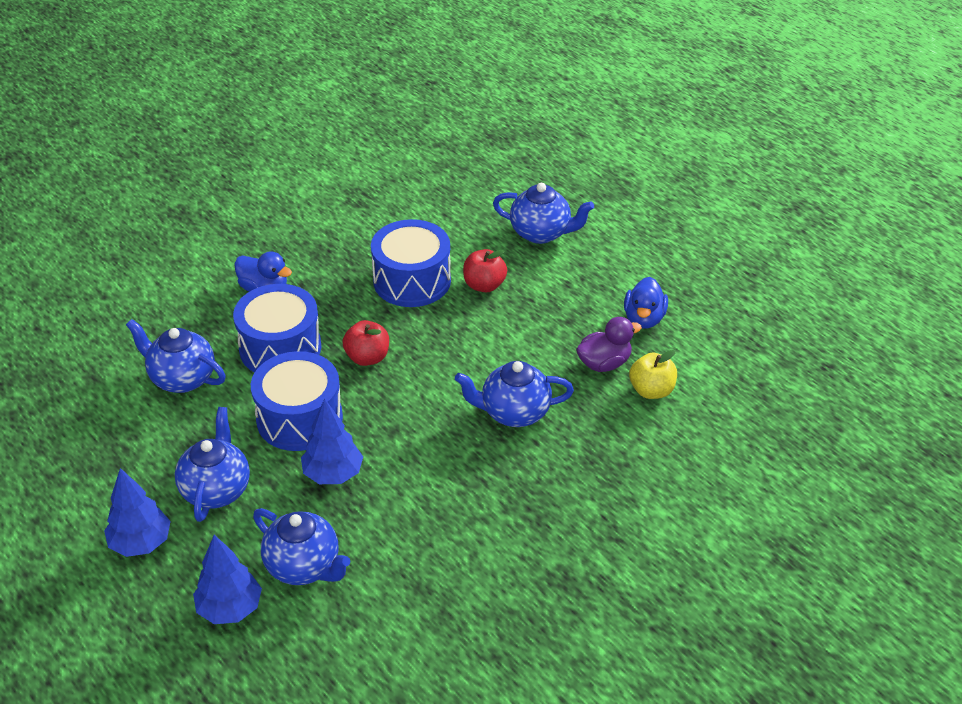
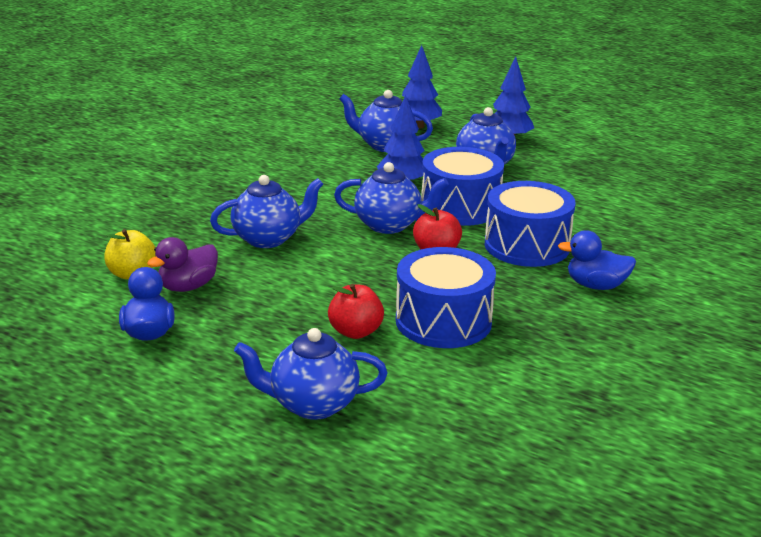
camera: 160 degrees right, 15 degrees down
blue teapot [126,319,226,393] -> blue teapot moved to [334,162,449,234]

